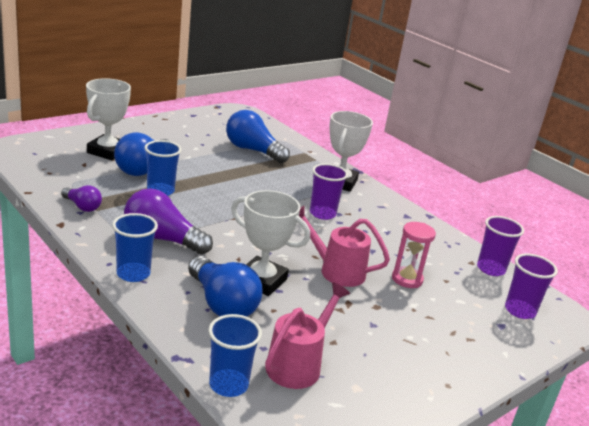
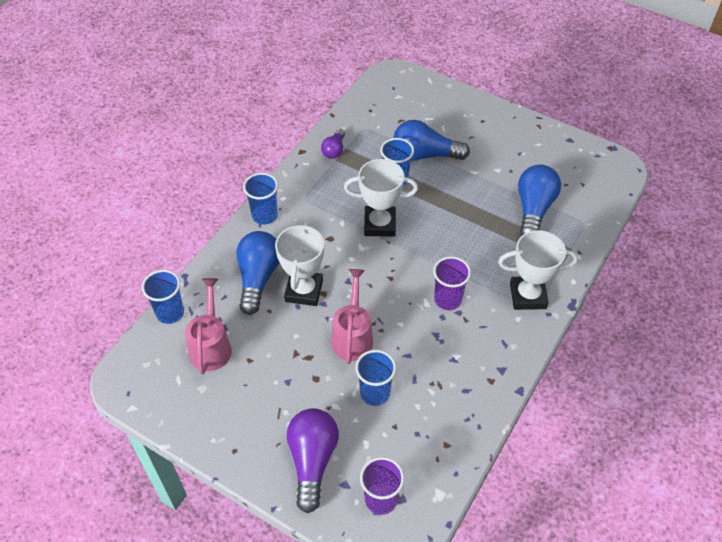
camera: 75 degrees right, 25 degrees up
white trophy [86,78,131,160] -> white trophy moved to [344,159,418,237]
purple light bulb [124,188,213,255] -> purple light bulb moved to [287,408,339,513]
blue light bulb [188,256,263,317] -> blue light bulb turned 150 degrees clockwise [236,231,280,315]
pink watering can [265,282,350,389] -> pink watering can turned 105 degrees counterclockwise [185,278,232,374]
pink hourglass [392,222,436,288] -> blue cup [355,350,396,406]
purple cup [477,216,524,276] -> none

